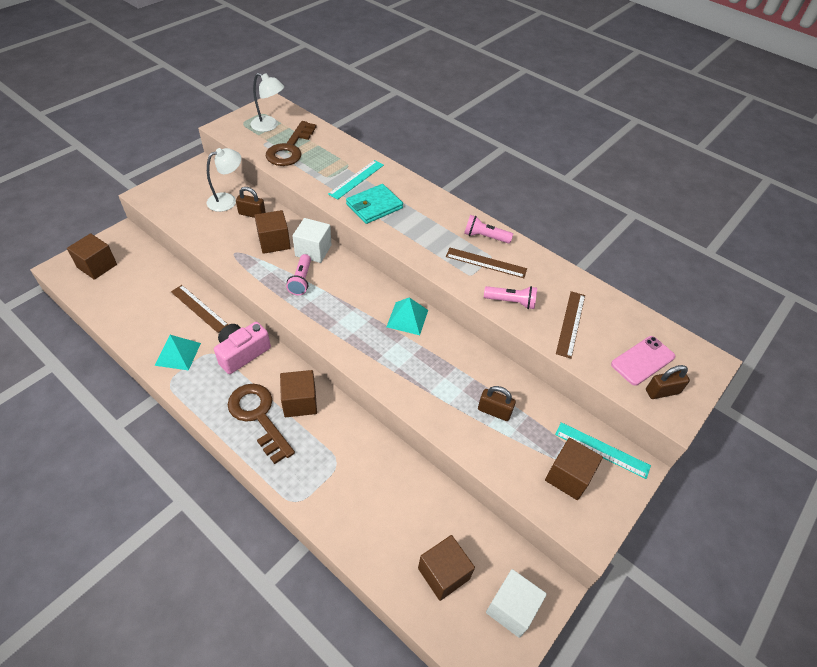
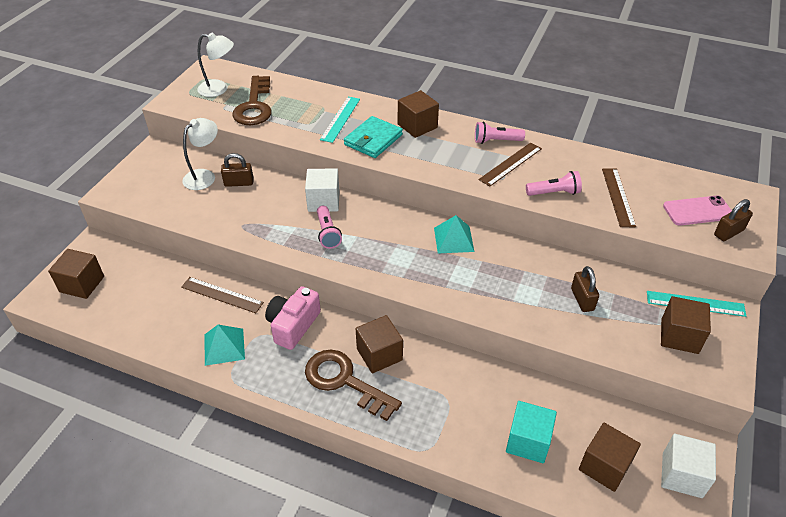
camera: 15 degrees left, 5 degrees down
brown cube [254,210,291,254] -> brown cube moved to [398,90,439,138]
brown ruler [446,248,527,278] -> brown ruler turned 45 degrees counterclockwise [479,142,542,187]
brown padlock [478,386,516,421] -> brown padlock turned 75 degrees clockwise [571,266,599,312]
pink phone [611,336,675,386] -> pink phone turned 45 degrees clockwise [663,195,732,226]
none -> turquoise cube [506,401,557,463]

